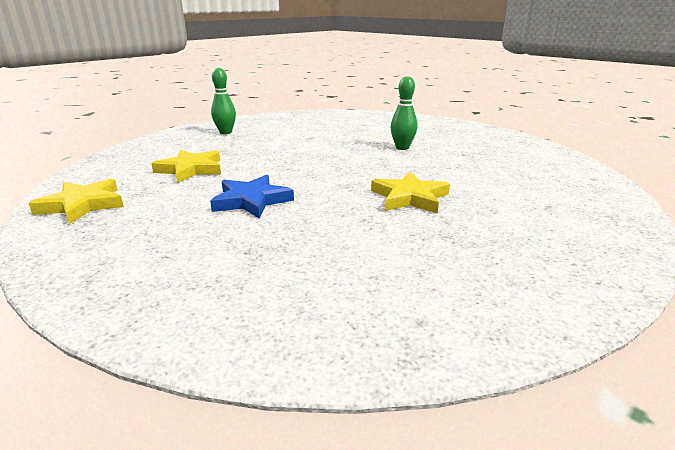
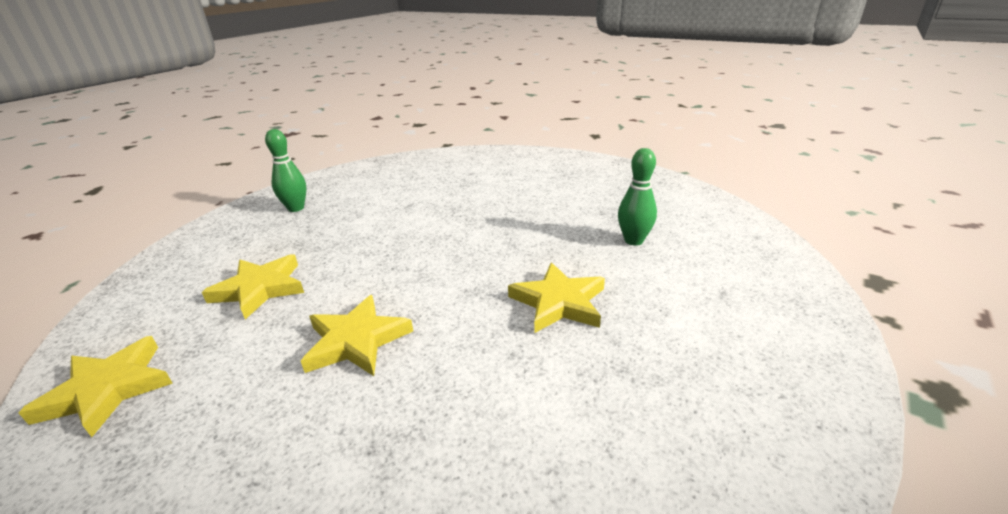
camera: 10 degrees left, 5 degrees up
blue star [210,175,294,219] -> yellow star [301,295,413,376]
green bowling pin [390,76,417,150] -> green bowling pin moved to [618,148,657,246]

